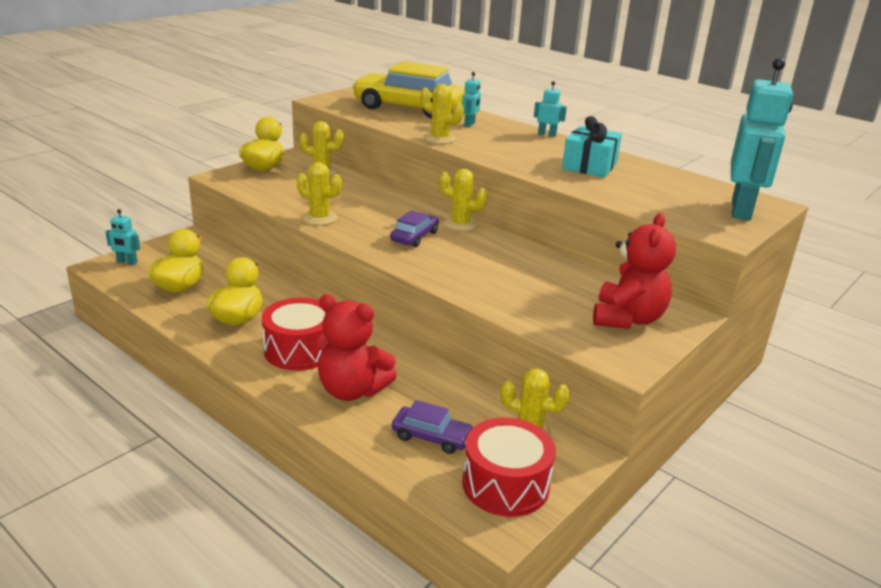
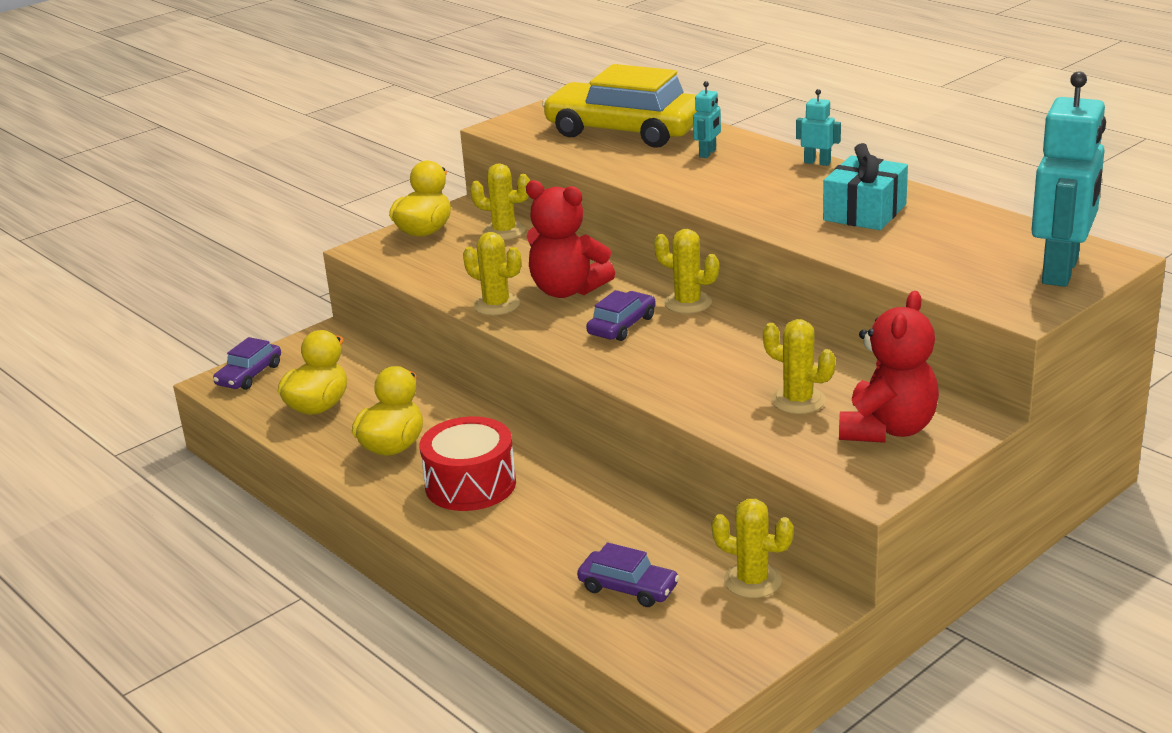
camera: 10 degrees right, 0 degrees up
turquoise robot [106,209,140,265] -> purple car [213,337,281,390]
red teddy bear [317,294,397,401] -> red teddy bear moved to [526,180,615,298]
yellow cactus [420,84,464,144] -> yellow cactus moved to [763,319,835,414]
red drum [462,418,556,517] -> none

